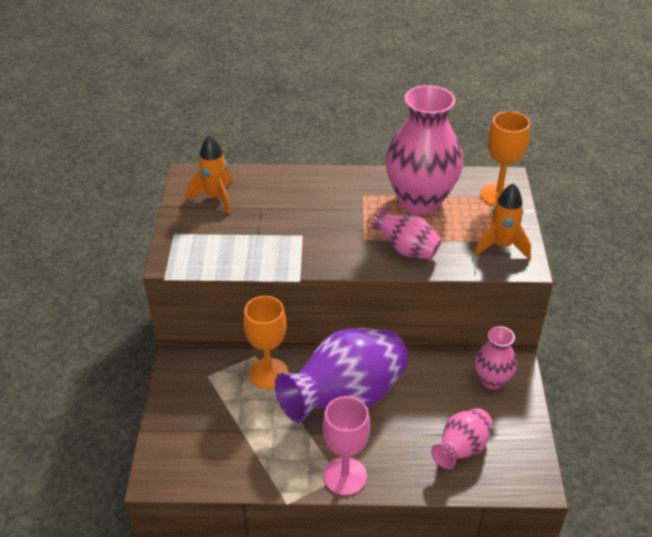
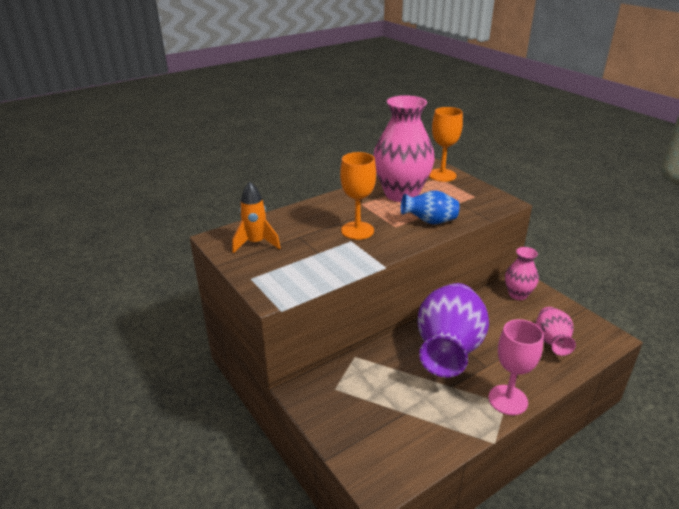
camera: 35 degrees left, 10 degrees down
orange goblet [244,296,288,389] -> orange goblet moved to [340,152,376,240]
pink vase [371,206,442,260] -> blue vase [401,190,459,224]
orange rocket [474,183,531,260] -> none

